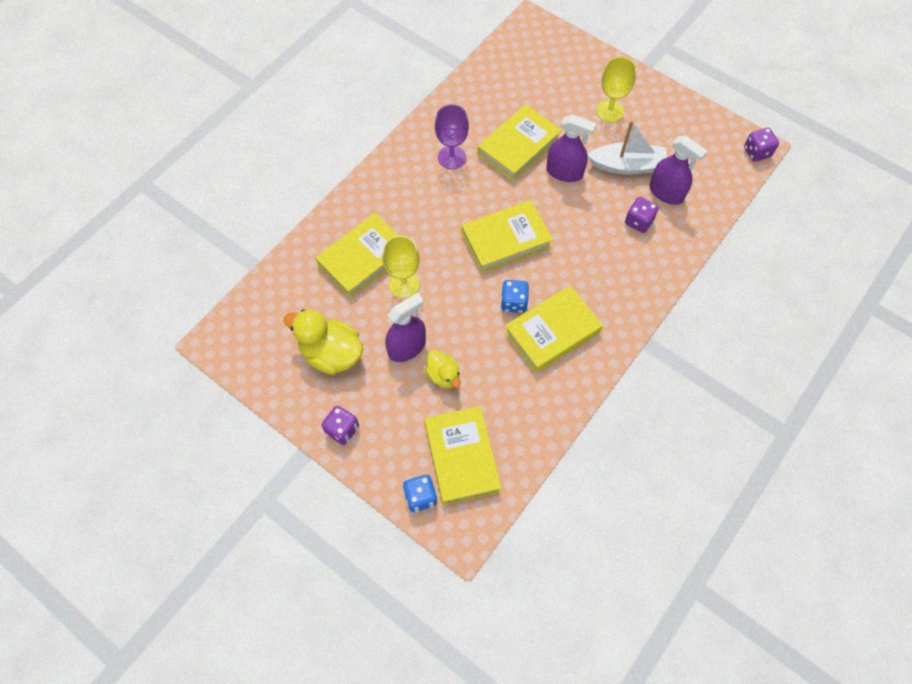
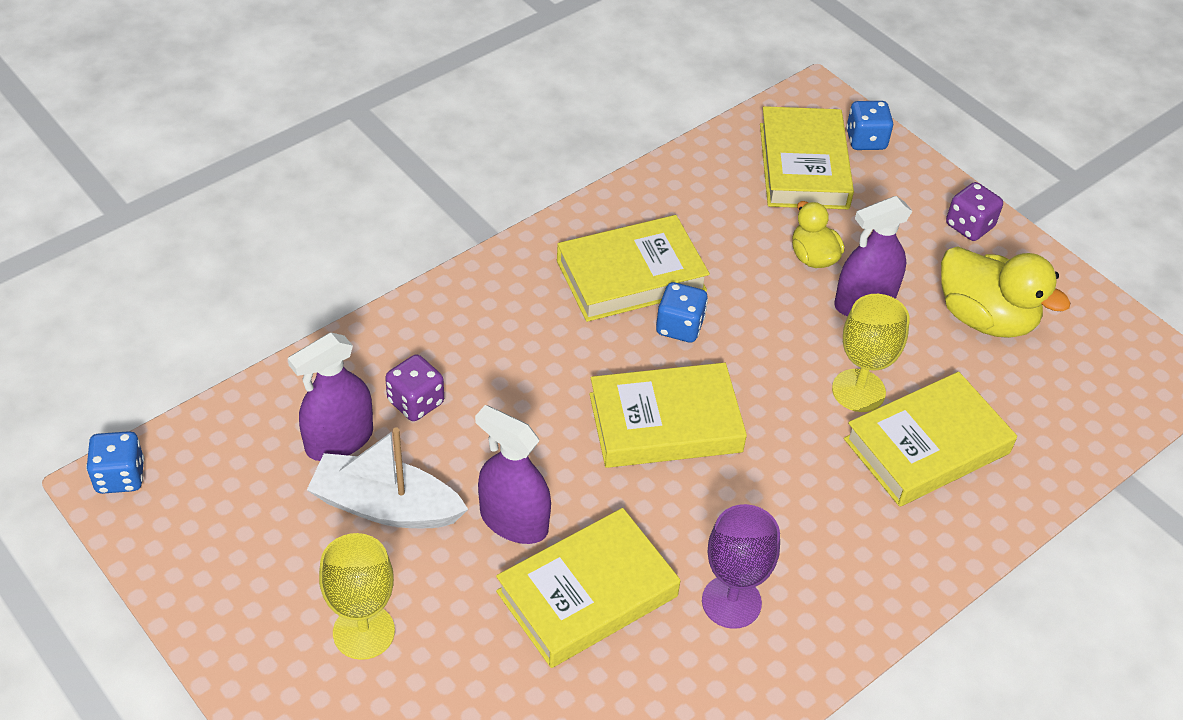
camera: 170 degrees left, 15 degrees down
purple spray bottle [649,136,708,205] -> purple spray bottle turned 90 degrees counterclockwise [288,333,373,461]
purple dice [744,128,779,162] -> blue dice [86,431,144,494]

